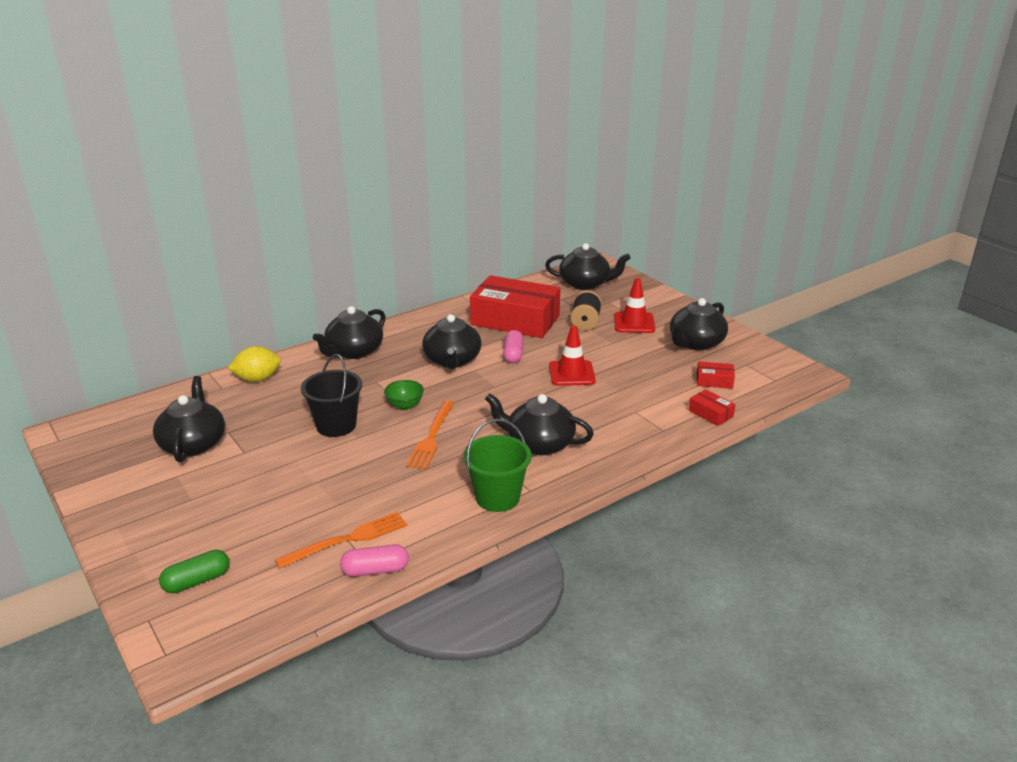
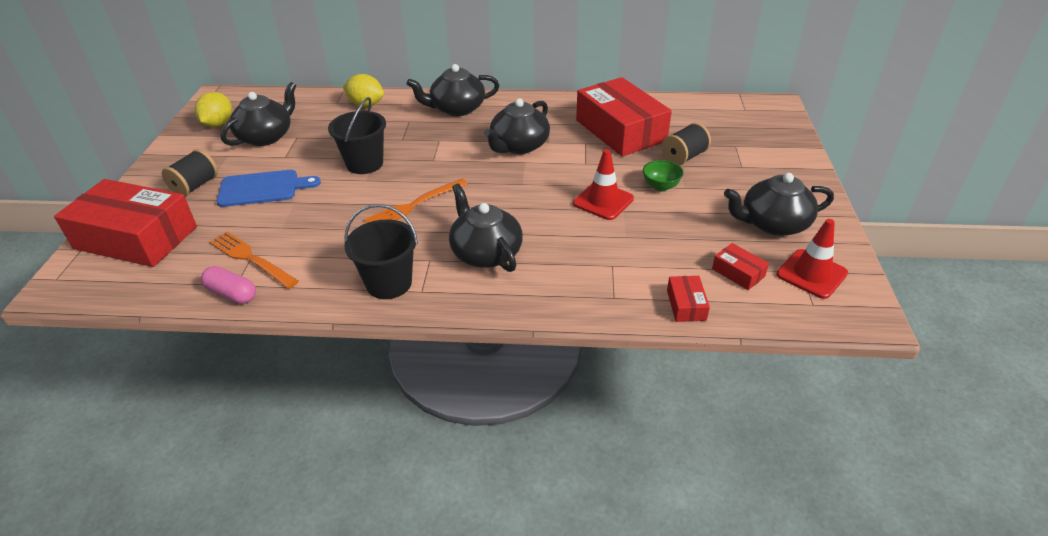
camera: 40 degrees right, 10 degrees up
green capsule [159,550,230,593] -> red box [54,179,197,267]
orange fork [275,512,407,569] -> orange fork turned 150 degrees counterclockwise [209,232,299,289]
green bowl [384,380,424,410] -> green bowl moved to [643,160,684,191]
green bucket [463,419,531,512] -> black bucket [344,204,418,299]
pink capsule [503,330,524,364] -> none
black teapot [545,243,631,290] -> none
red traffic cone [614,278,655,333] -> red traffic cone moved to [777,219,848,299]
none -> black spool [162,149,218,197]
none -> yellow lemon [195,92,232,127]
none -> blue cutting board [217,170,321,207]

